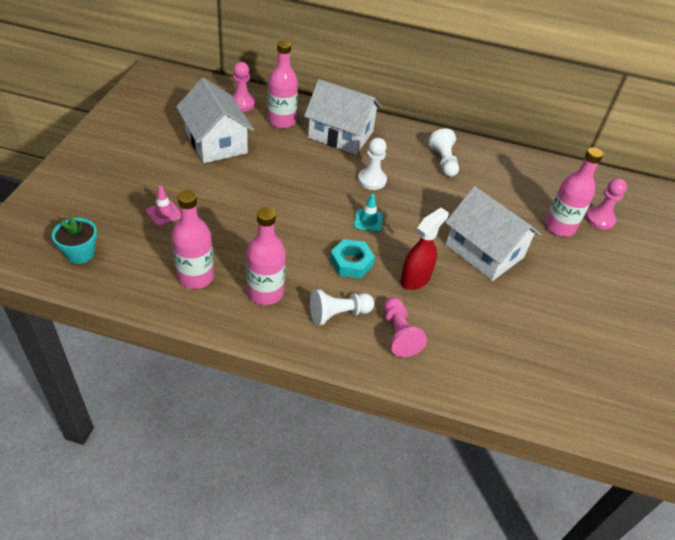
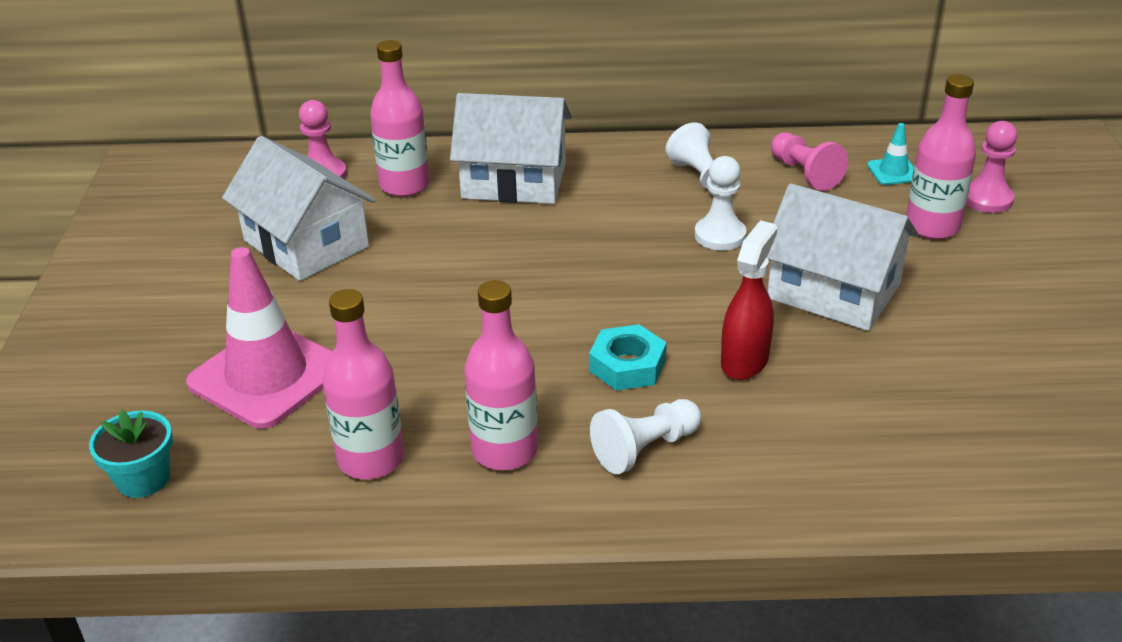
camera: 10 degrees left, 10 degrees down
pink traffic cone [146,186,181,227] -> pink traffic cone [186,247,332,429], size x2.29
turquoise traffic cone [354,194,383,232] -> turquoise traffic cone moved to [867,123,914,185]
white pawn [358,138,387,190] -> white pawn moved to [695,156,746,250]
pink pawn [383,297,427,357] -> pink pawn moved to [771,132,848,191]

